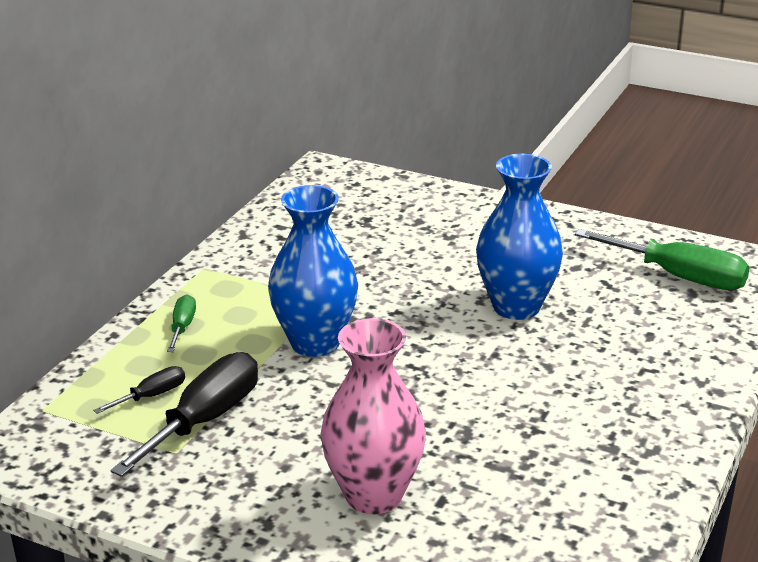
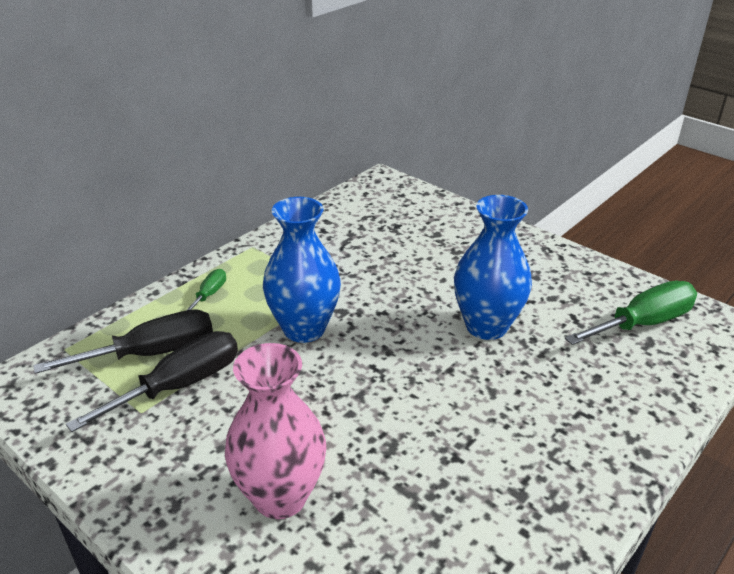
camera: 15 degrees right, 5 degrees up
black screwdriver [93,366,185,414] -> black screwdriver [33,309,213,374], size x2.00
green screwdriver [575,229,750,290] -> green screwdriver turned 75 degrees counterclockwise [565,281,697,345]

